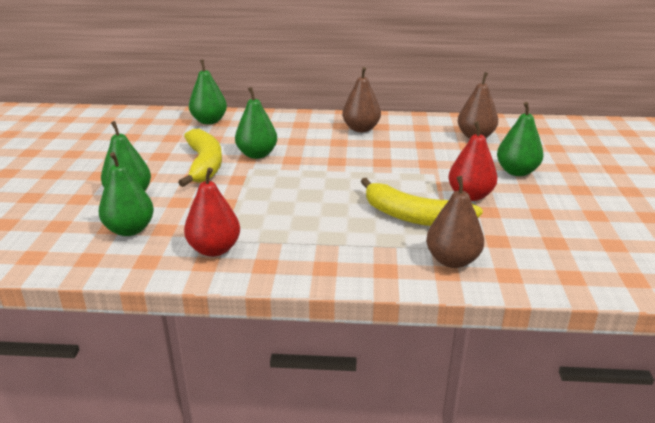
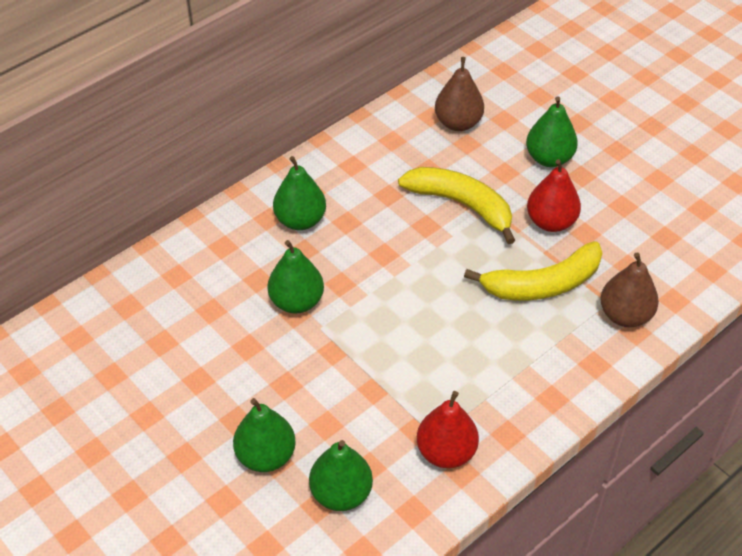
camera: 45 degrees left, 20 degrees up
yellow banana [178,129,222,187] -> yellow banana moved to [398,167,515,244]
green pear [189,59,227,124] -> green pear moved to [273,156,326,230]
brown pear [342,67,381,132] -> none

